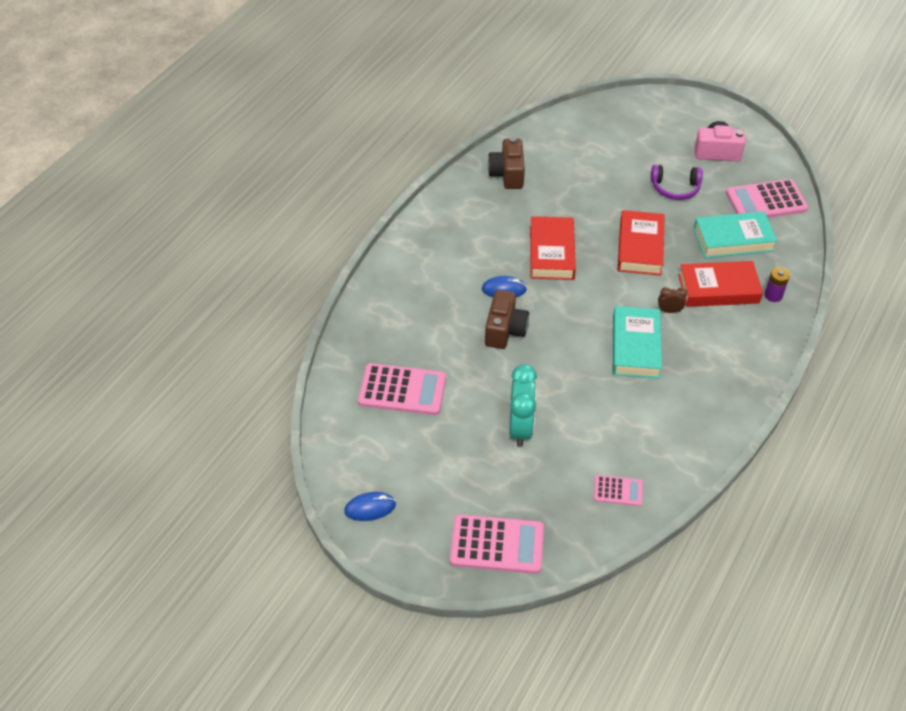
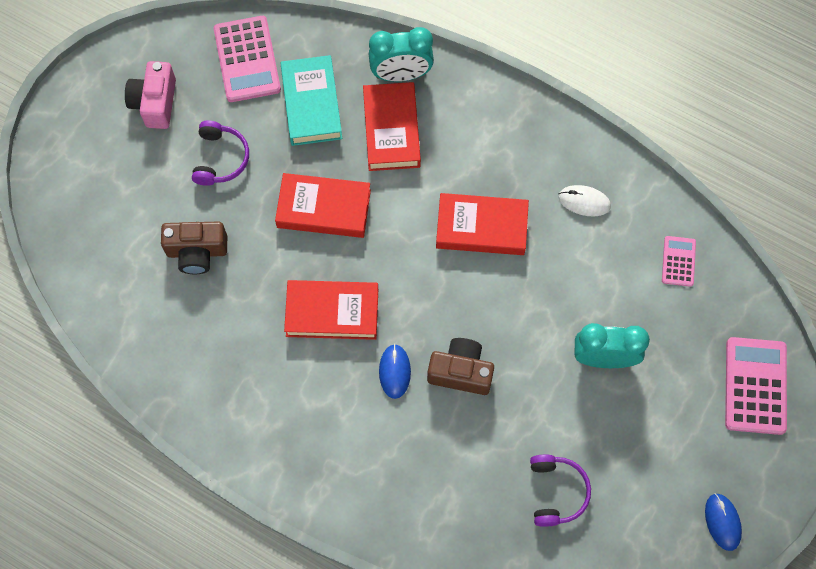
camera: 90 degrees left, 20 degrees up
pink calculator [358,363,446,415] -> purple headphones [530,455,591,527]
brown camera [488,137,525,189] -> brown camera moved to [161,221,227,274]
turquoise book [613,306,662,379] -> red book [436,193,529,255]
brown clock [658,287,687,313] -> none
purple battery [764,267,790,302] -> turquoise clock [369,27,434,82]
none -> white mouse [559,185,611,216]

